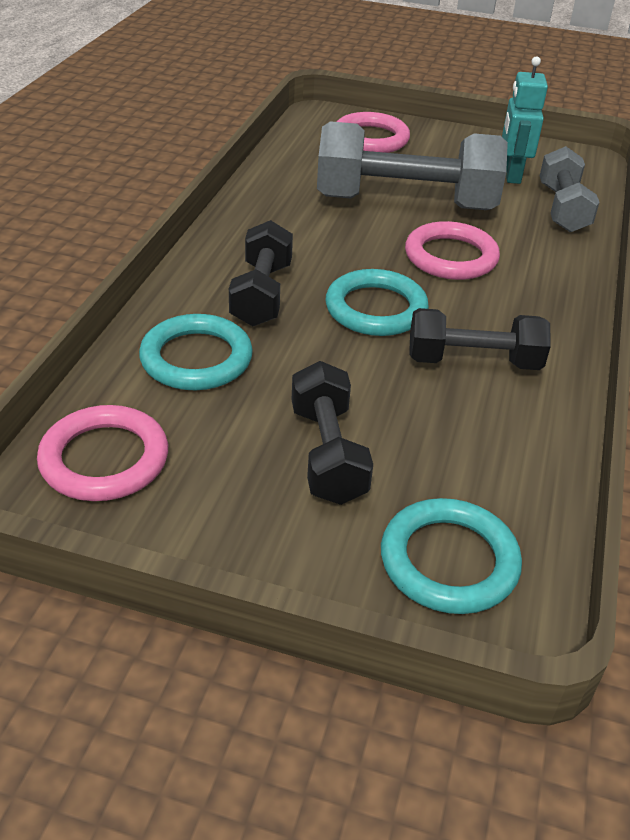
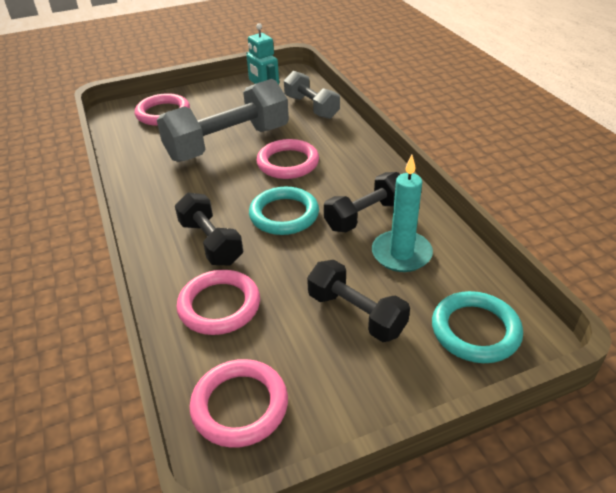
camera: 35 degrees left, 0 degrees up
turquoise ring [139,314,253,390] -> pink ring [177,270,260,335]
none -> turquoise candle [372,155,433,272]

